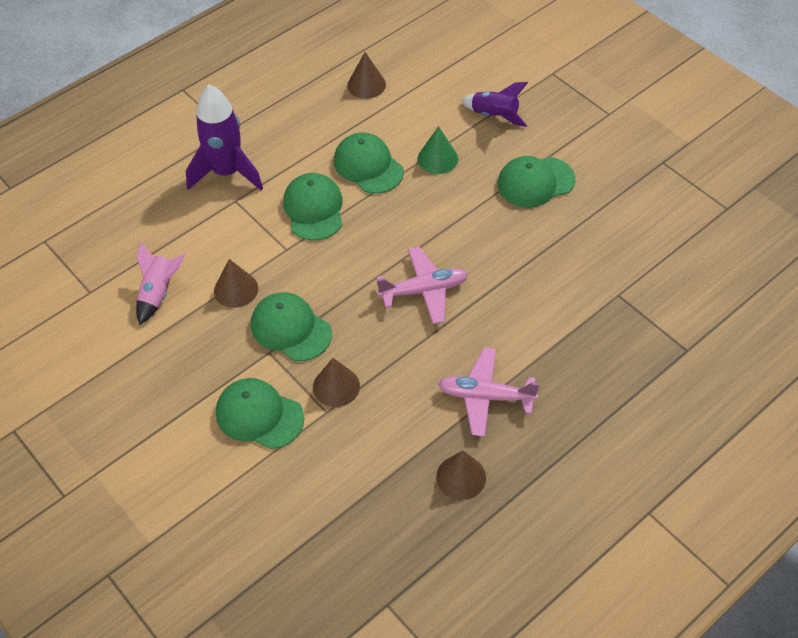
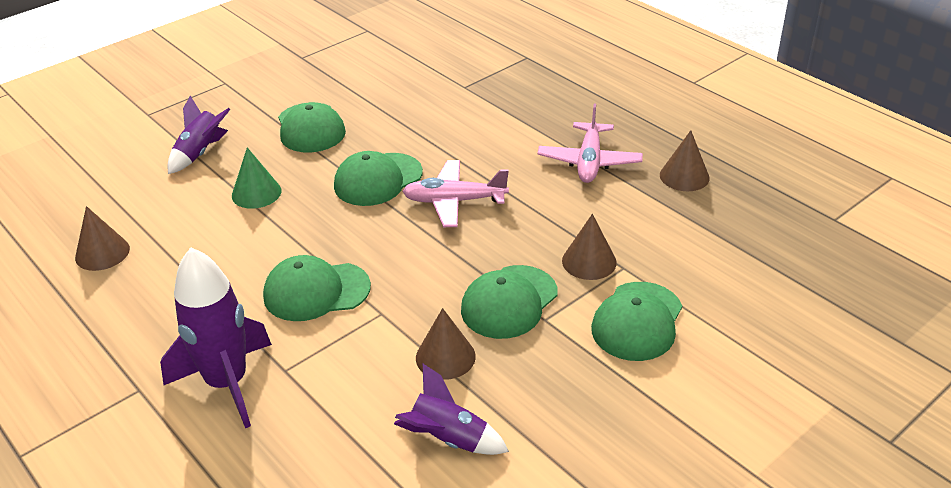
camera: 90 degrees left, 15 degrees down
pink rocket [136,242,186,325] -> purple rocket [394,364,509,455]
green cap [334,132,404,194] -> green cap moved to [334,151,423,206]
pink plane [376,247,468,324] -> pink plane turned 75 degrees counterclockwise [402,160,509,227]

